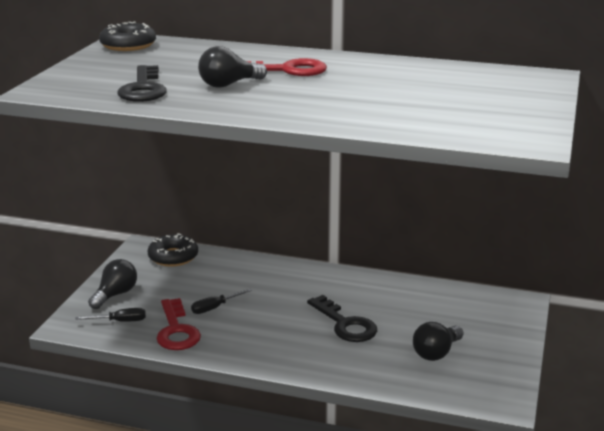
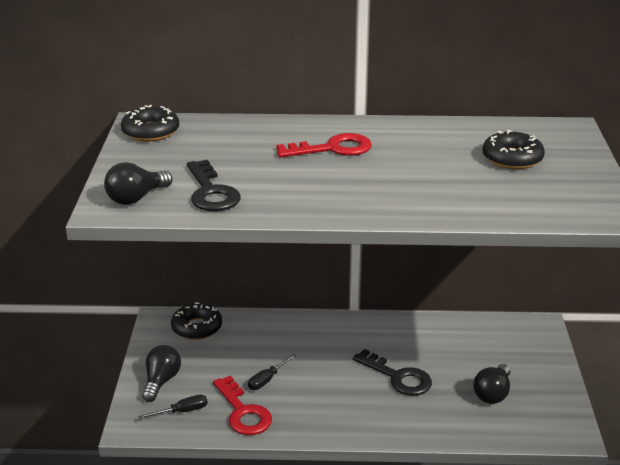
camera: 15 degrees left, 5 degrees up
black light bulb [198,46,267,88] -> black light bulb moved to [104,162,173,205]
none -> black donut [482,130,545,169]

